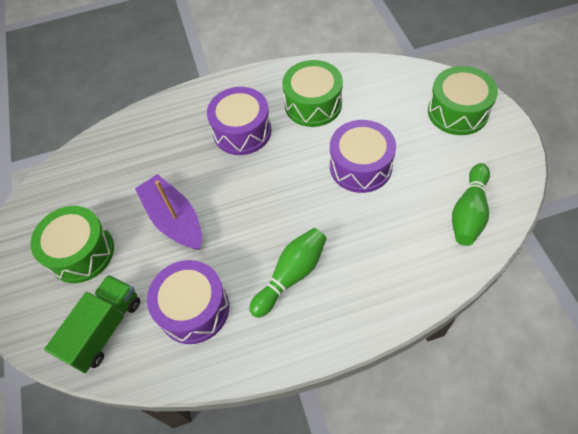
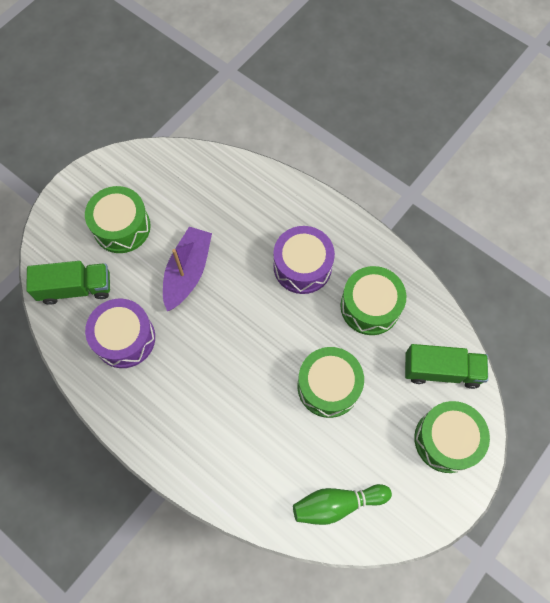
camera: 50 degrees right, 10 degrees up
green bowling pin [249,228,327,318] -> none
purple drum [330,120,396,193] -> green drum [297,347,364,418]
none -> green truck [405,344,488,389]

